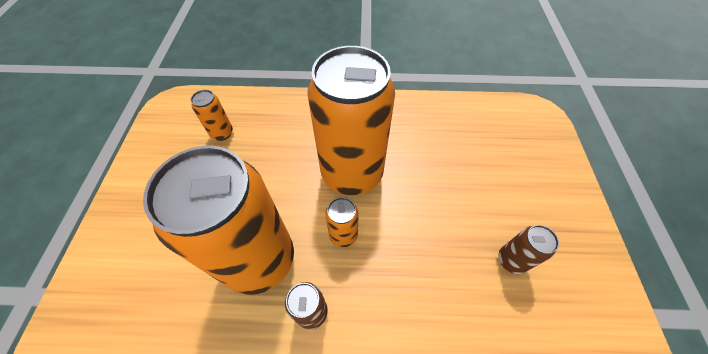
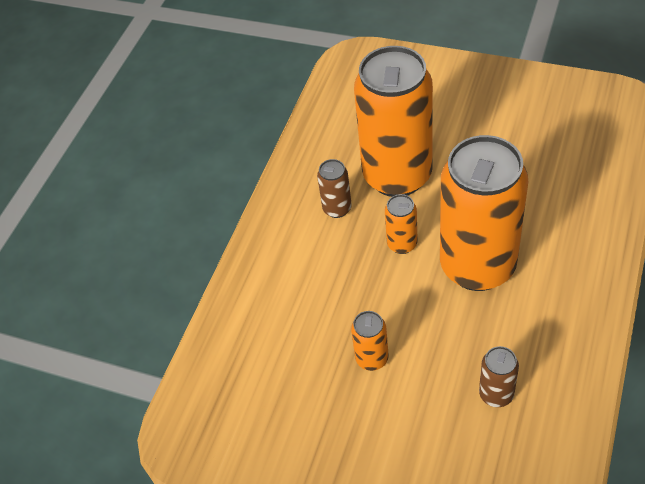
camera: 115 degrees right, 5 degrees down
orange can [191,90,233,141] -> orange can moved to [351,311,389,371]
brown can [498,225,559,274] -> brown can moved to [479,346,519,407]

